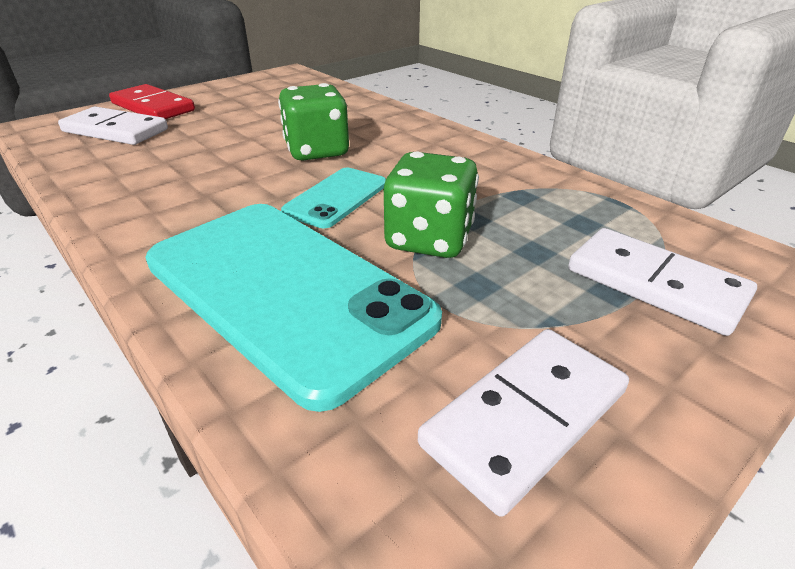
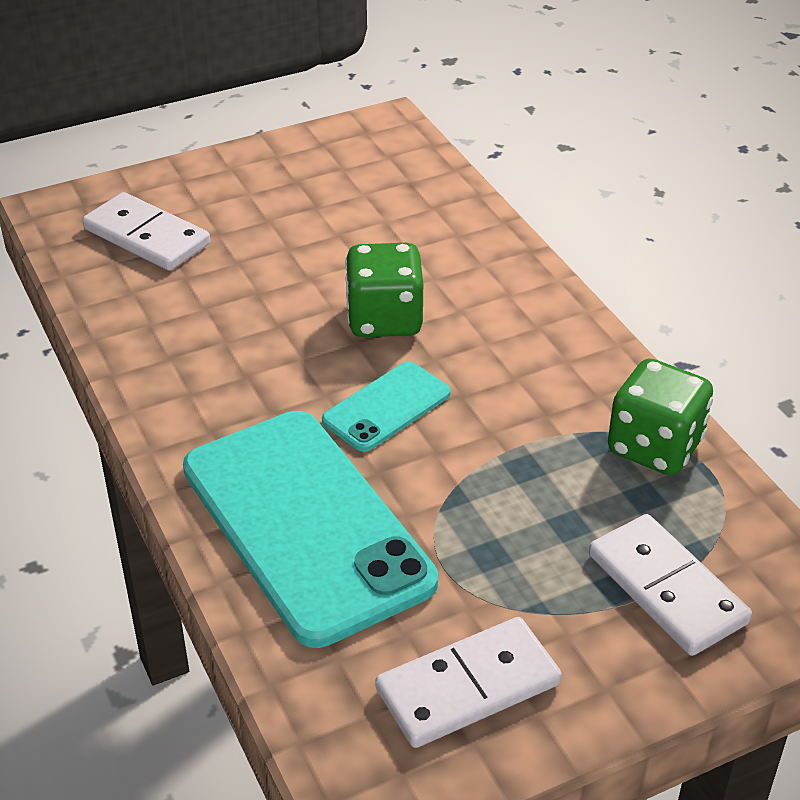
camera: 15 degrees right, 5 degrees up
red domino [109,84,195,119] -> none
green dice [384,152,479,258] -> green dice moved to [608,359,713,475]

